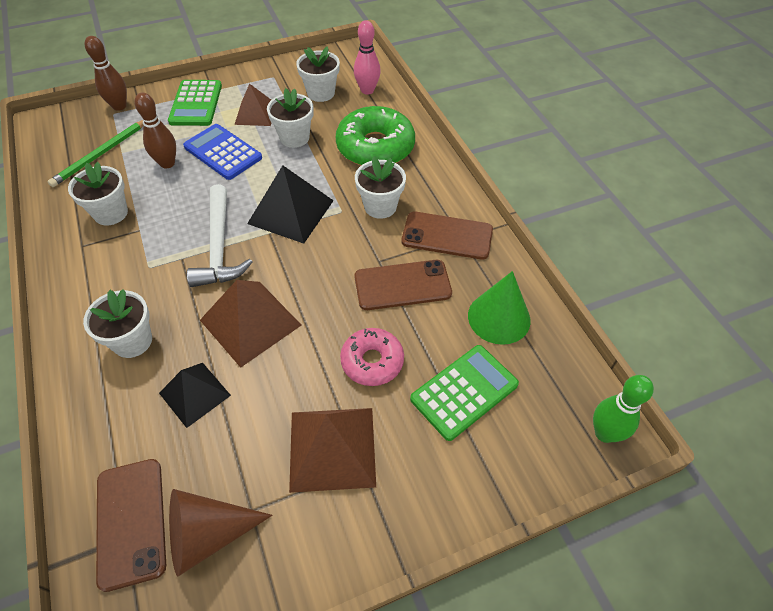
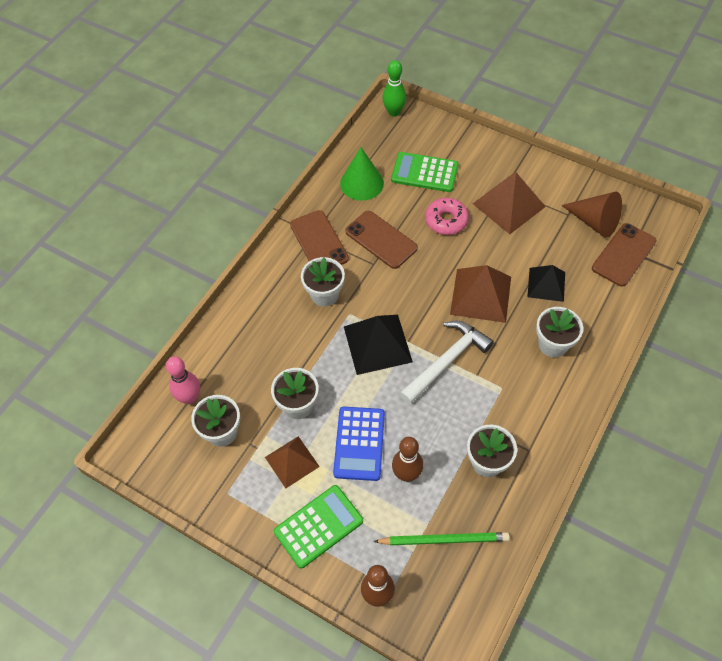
camera: 125 degrees left, 5 degrees up
green donut [336,106,415,165] -> none

